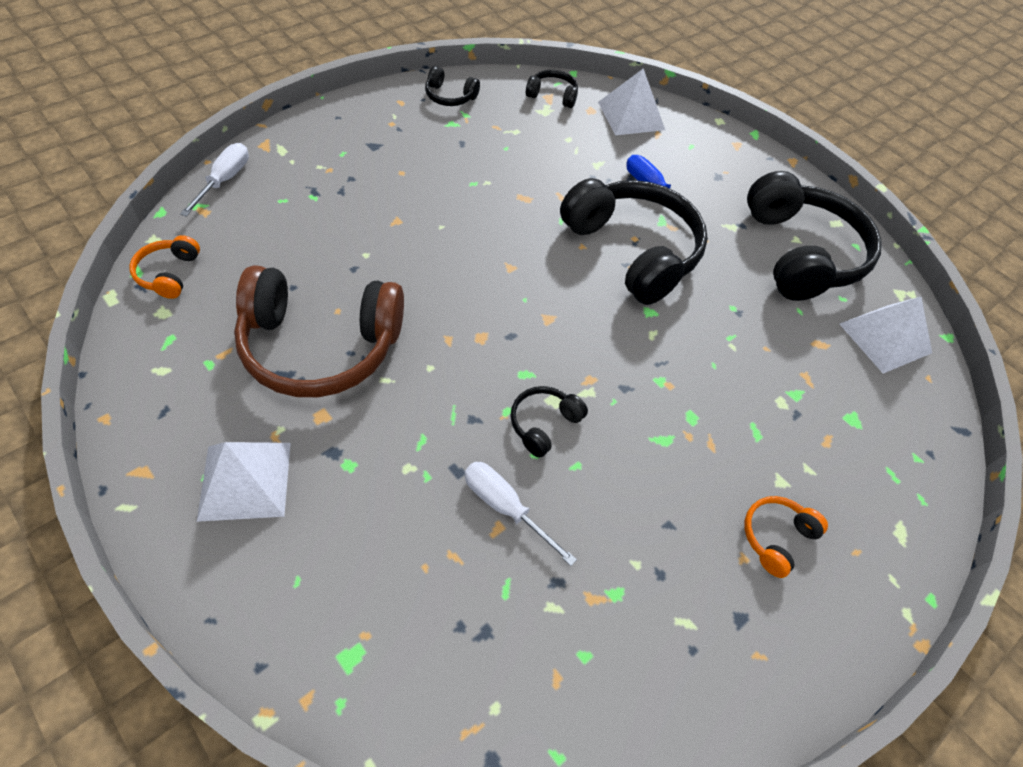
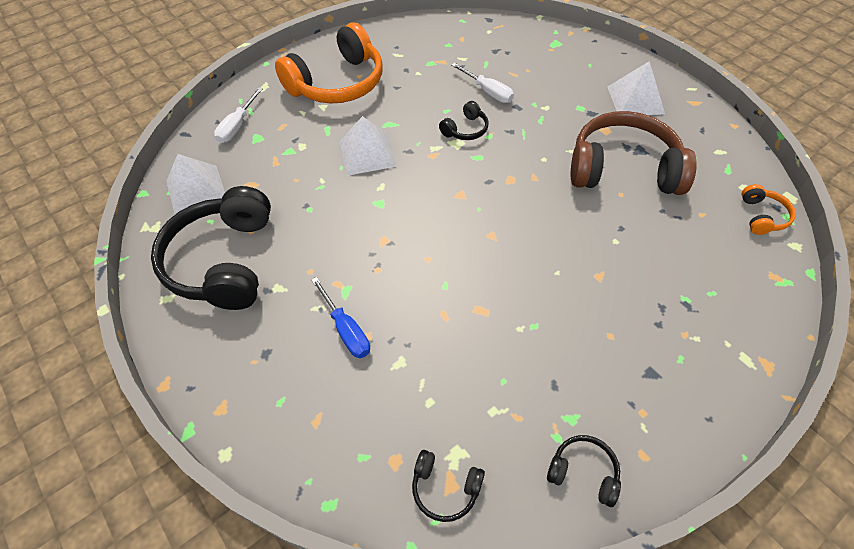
camera: 170 degrees left, 0 degrees up
white screwdriver [180,143,249,216] -> white screwdriver moved to [214,87,263,143]
black headphones [560,178,708,305] -> none
white pyramid [598,68,665,135] -> white pyramid moved to [340,116,397,176]
orange headphones [744,496,828,578] -> orange headphones [275,23,383,104], size x2.27

